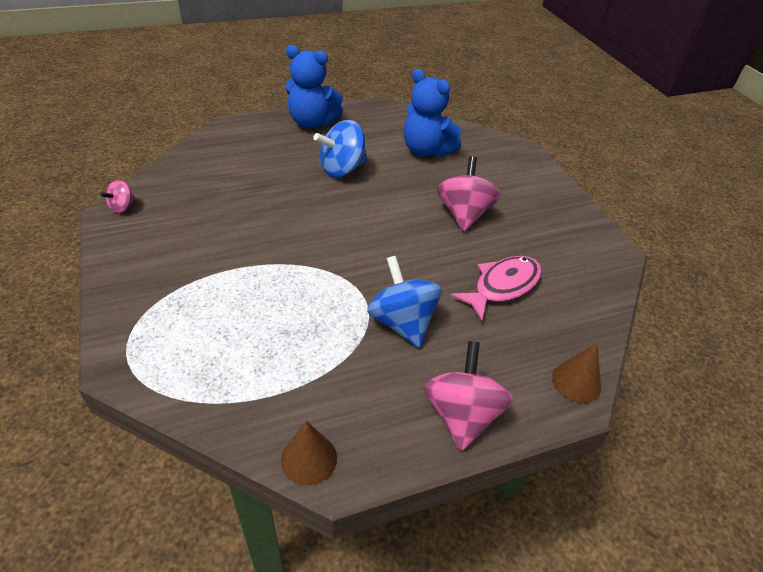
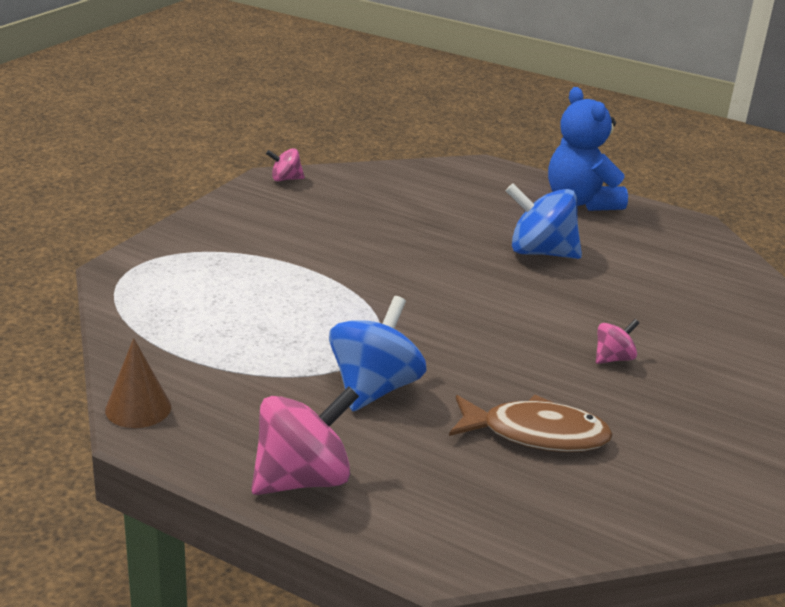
camera: 50 degrees right, 15 degrees down
blue teddy bear [403,69,462,157] -> none
pink spinning top [437,156,501,232] -> pink spinning top [596,319,639,364], size x0.51
pink fish [451,256,542,321] -> brown fish [449,395,613,452]
brown cone [552,343,601,403] -> none

